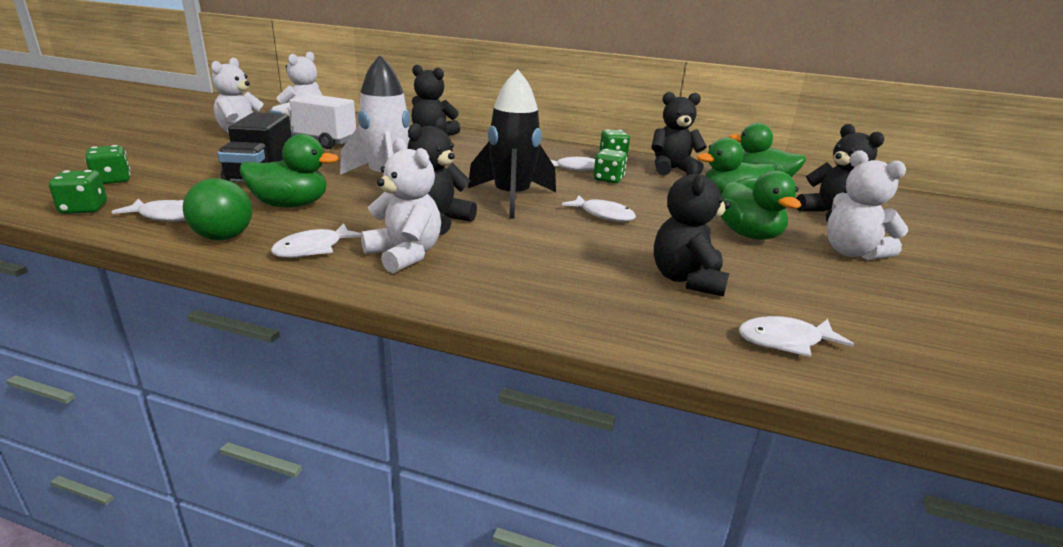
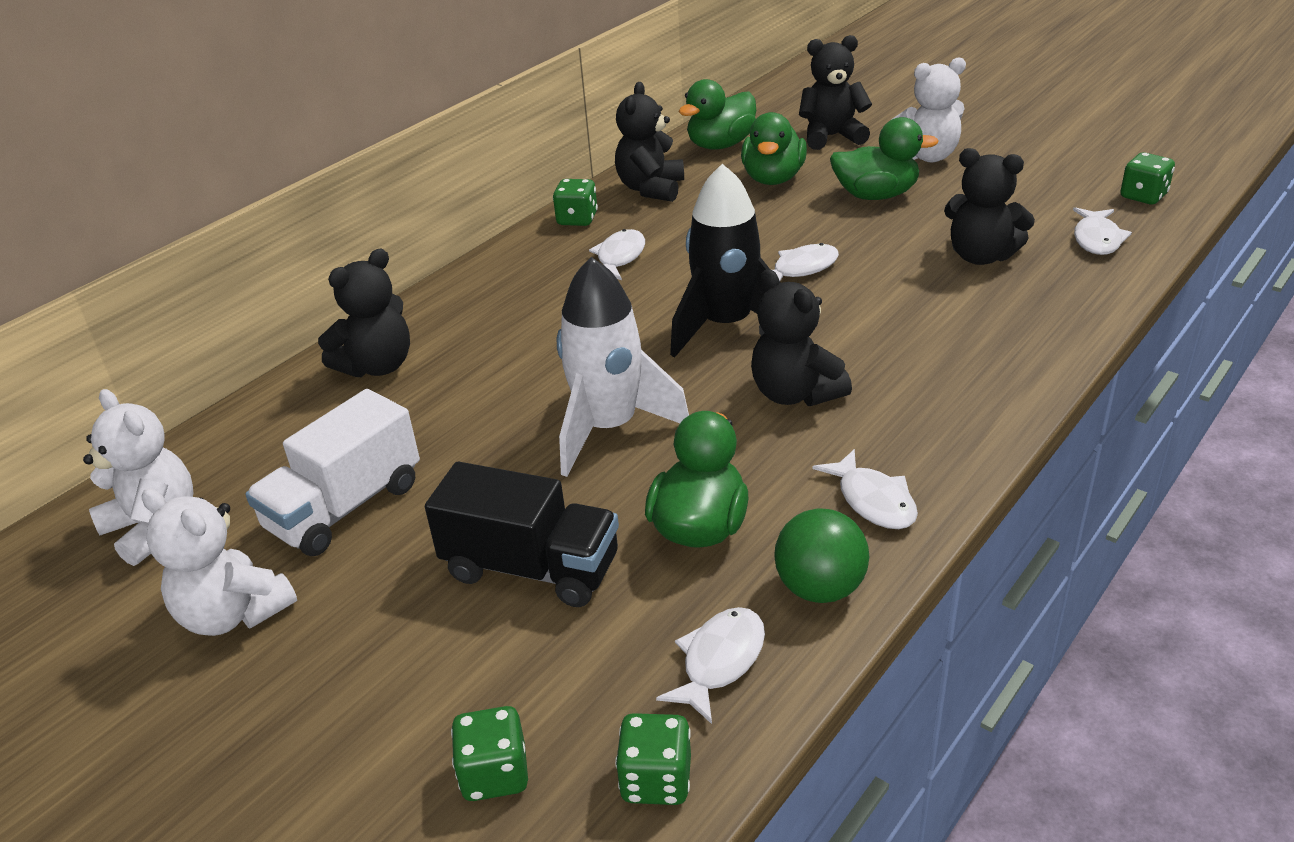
camera: 65 degrees left, 10 degrees up
white teddy bear [361,138,441,273] -> none
green dice [593,149,627,183] -> green dice moved to [1120,153,1175,204]

